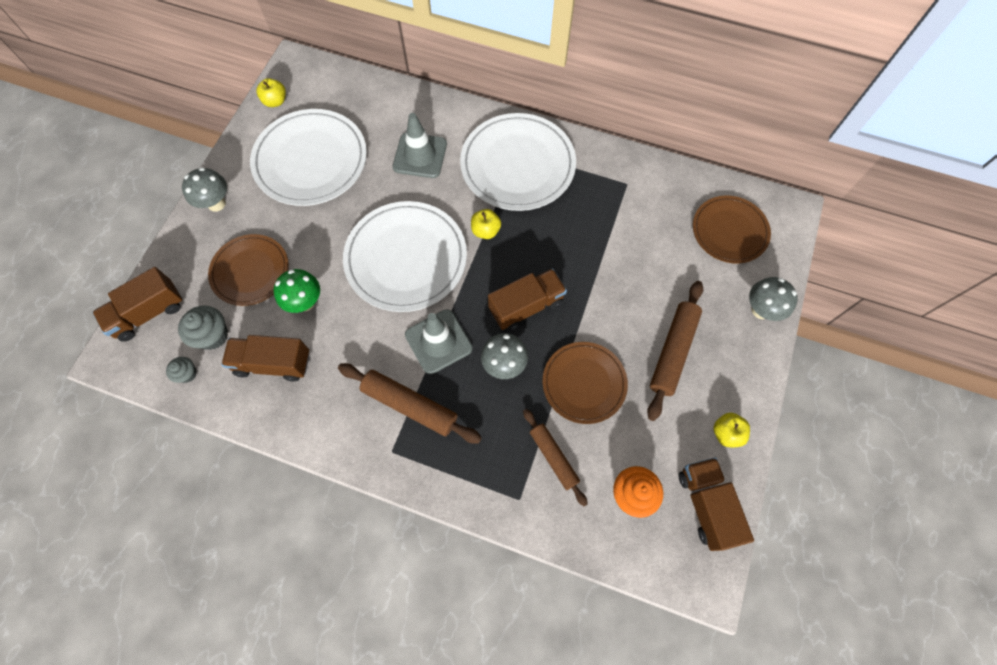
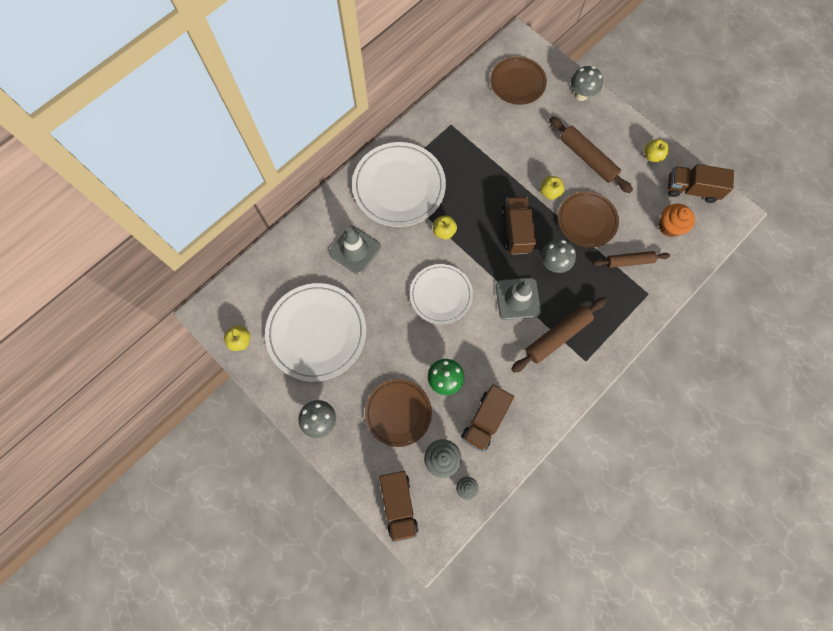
camera: 65 degrees left, 5 degrees up
white plate [343,201,467,312] -> white plate [410,264,473,324], size x0.64
none -> yellow apple [540,176,564,200]

